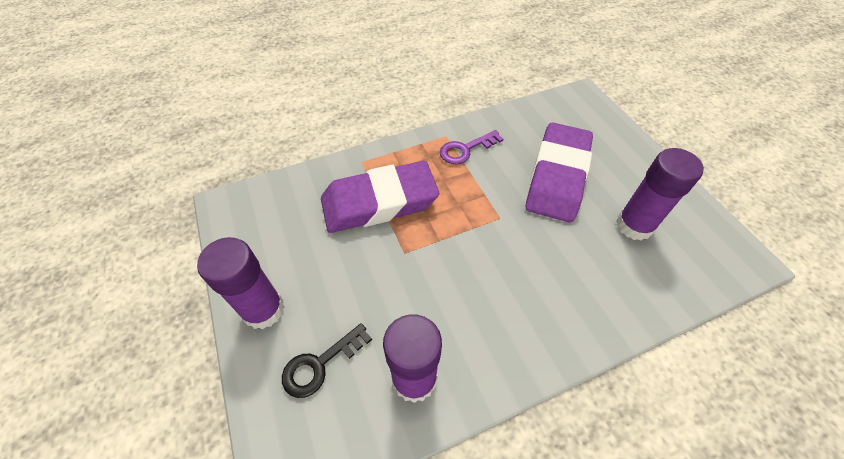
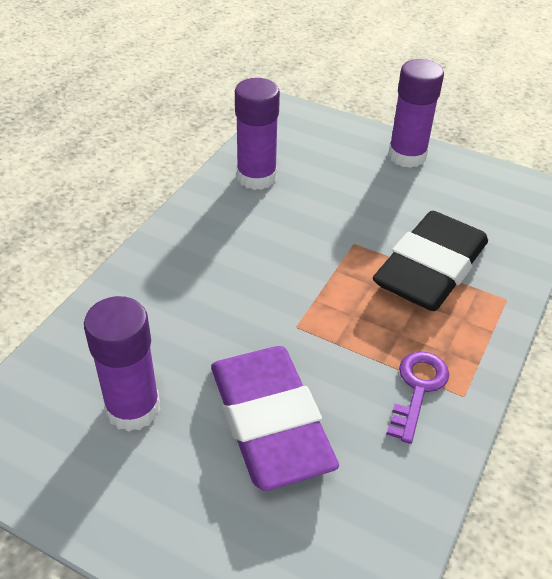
camera: 140 degrees right, 10 degrees down
black key [282,323,372,398] -> none
purple eraser [321,161,439,233] -> black eraser [373,211,488,311]

